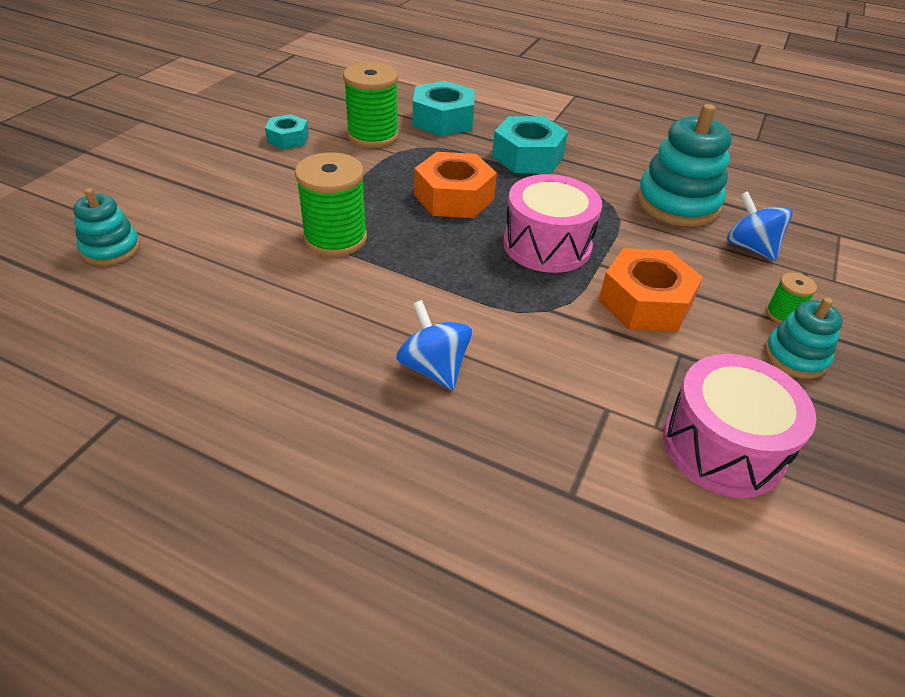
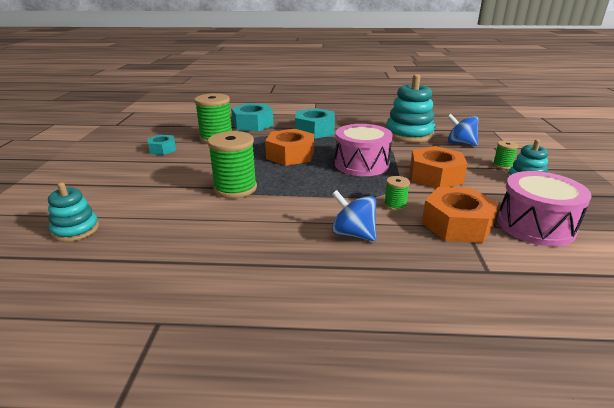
camera: 20 degrees left, 15 degrees down
none -> green spool [384,176,410,211]
none -> orange nut [422,187,499,243]

